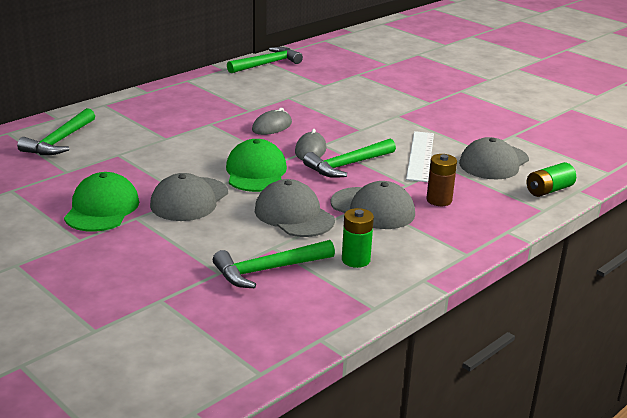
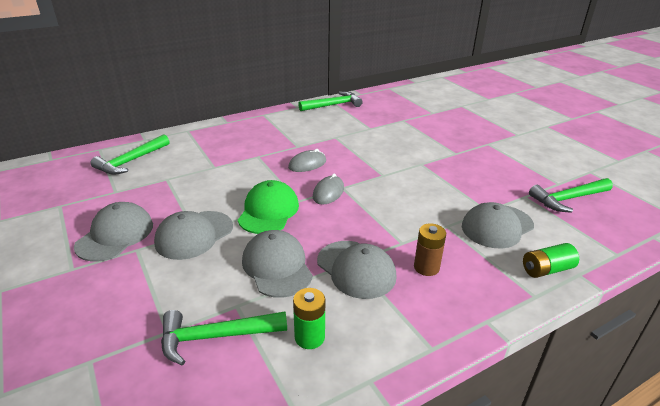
camera: 15 degrees right, 5 degrees up
green cap [64,172,139,232] -> grey cap [74,202,153,261]
green hammer [303,139,396,178] -> green hammer moved to [529,178,613,213]
white ruler [406,131,434,182] -> none

